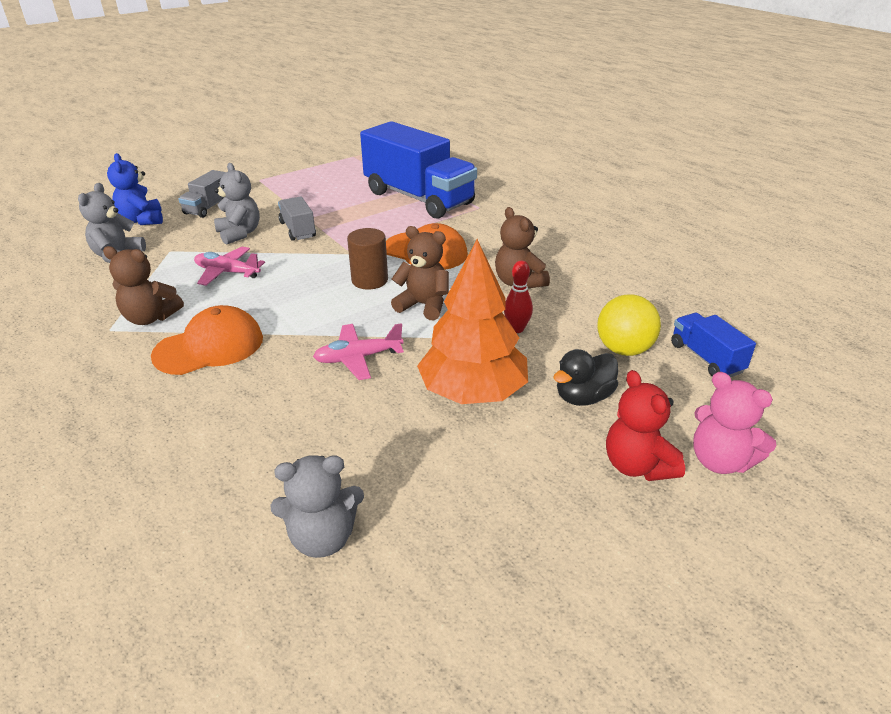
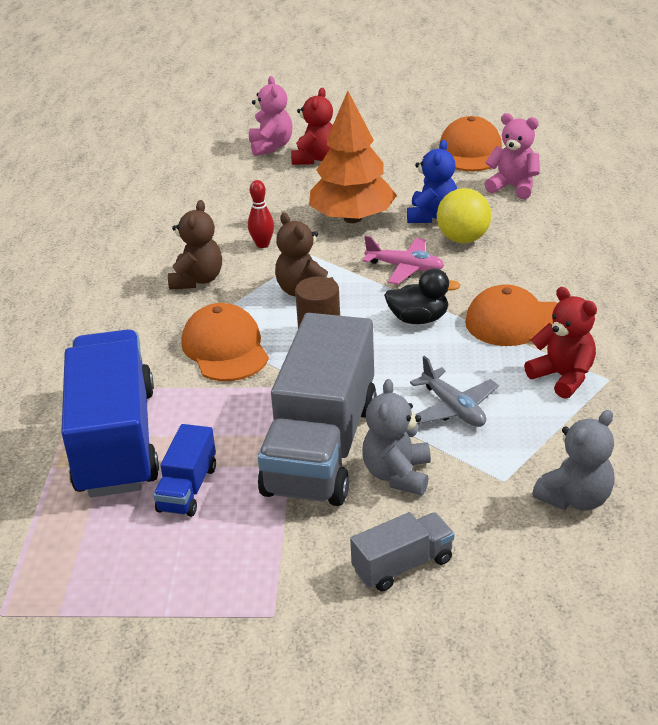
camera: 140 degrees left, 0 degrees up
brown teddy bear [103,246,184,325] -> red teddy bear [524,287,597,399]
blue teddy bear [107,153,163,225] -> blue teddy bear moved to [407,140,457,223]
pink plane [194,247,265,286] -> grey plane [410,356,499,427]
grey teddy bear [270,455,364,558] -> pink teddy bear [484,113,540,199]
grey truck [278,196,316,241] -> grey truck [258,313,377,506], size x2.18
black duck [553,349,618,406] -> black duck moved to [384,268,461,324]
yellow ball [597,294,661,356] -> yellow ball moved to [437,188,491,243]
blue truck [671,313,756,377] -> blue truck moved to [153,424,216,517]
none -> orange cap [440,116,502,172]

